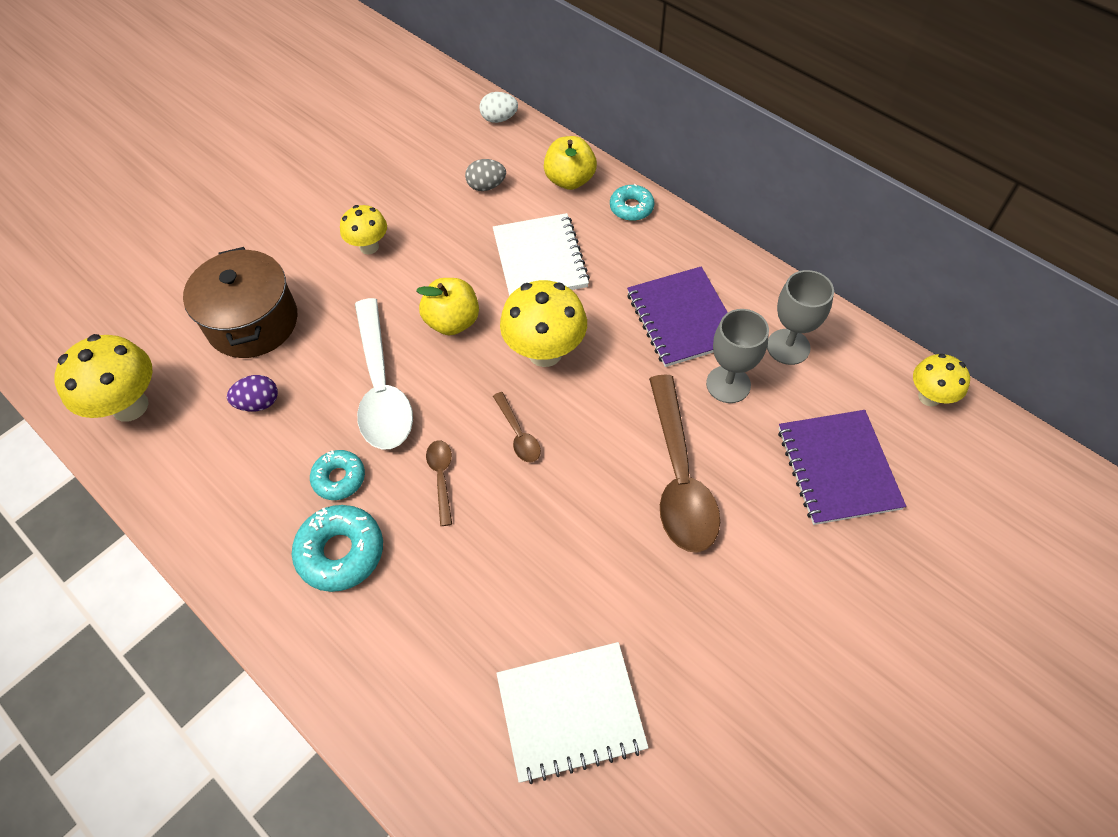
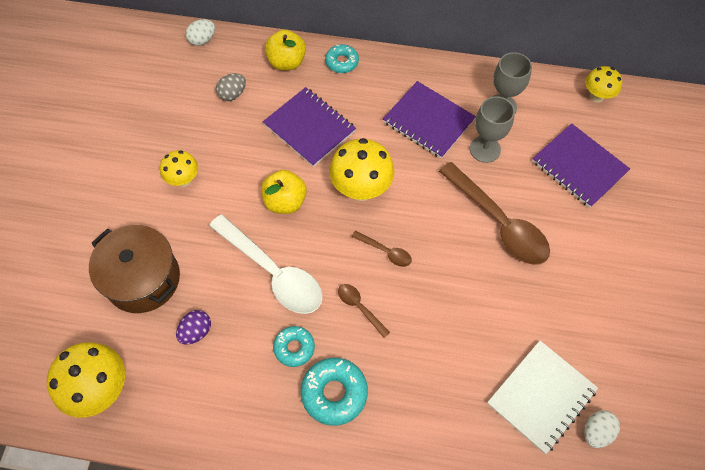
camera: 35 degrees left, 5 degrees up
white notebook [493,213,590,296] -> purple notebook [263,87,356,167]
none -> white egg [584,410,620,448]

